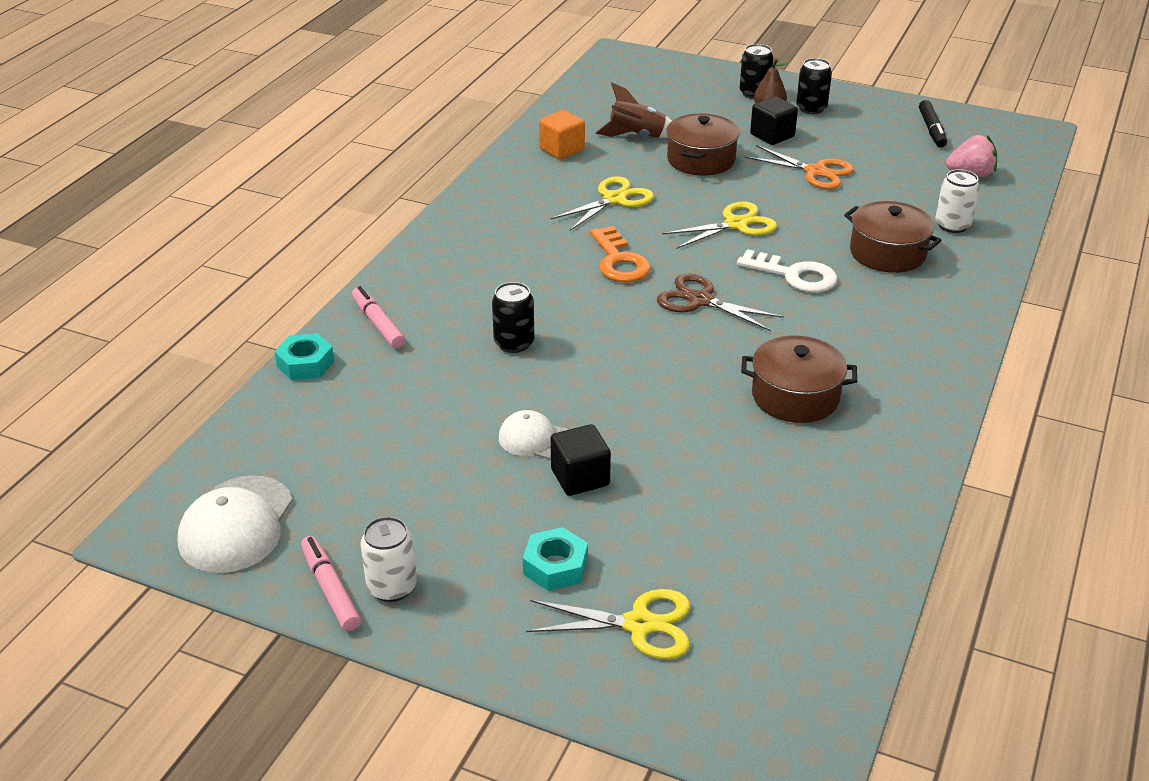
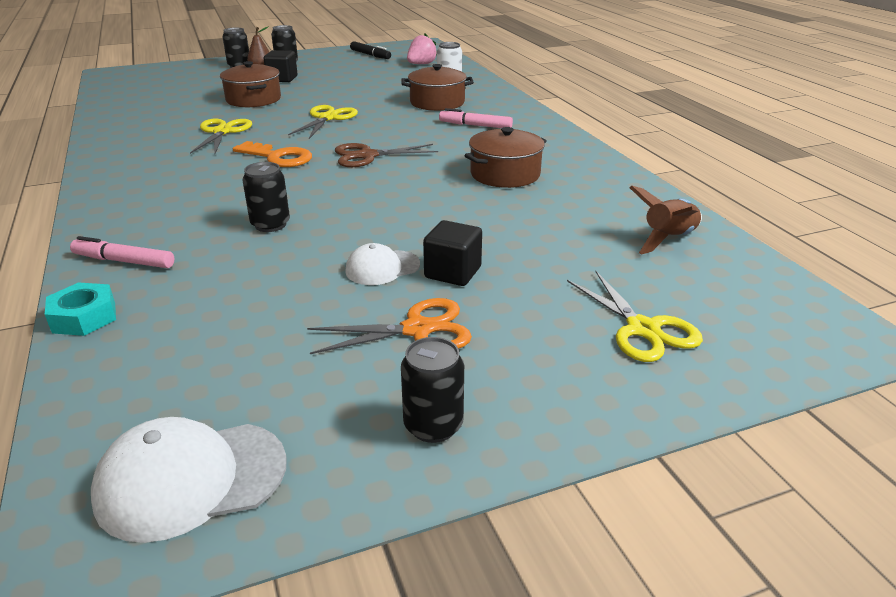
camera: 45 degrees left, 5 degrees down
white cap [177,475,293,573] -> white cap turned 105 degrees clockwise [91,417,287,543]
pink marker [301,536,361,632] -> pink marker moved to [439,108,513,128]
white can [360,517,417,602] -> black can [401,337,464,443]
turquoise nut [523,527,588,591] -> none
yellow scissors [526,589,690,659] -> yellow scissors turned 105 degrees clockwise [567,271,703,362]
orange cube [539,110,585,160] -> none
brown rocket [596,82,672,138] -> brown rocket moved to [630,186,702,255]
white key [737,249,837,293] -> none
orange scissors [745,145,854,189] -> orange scissors moved to [307,298,472,354]

